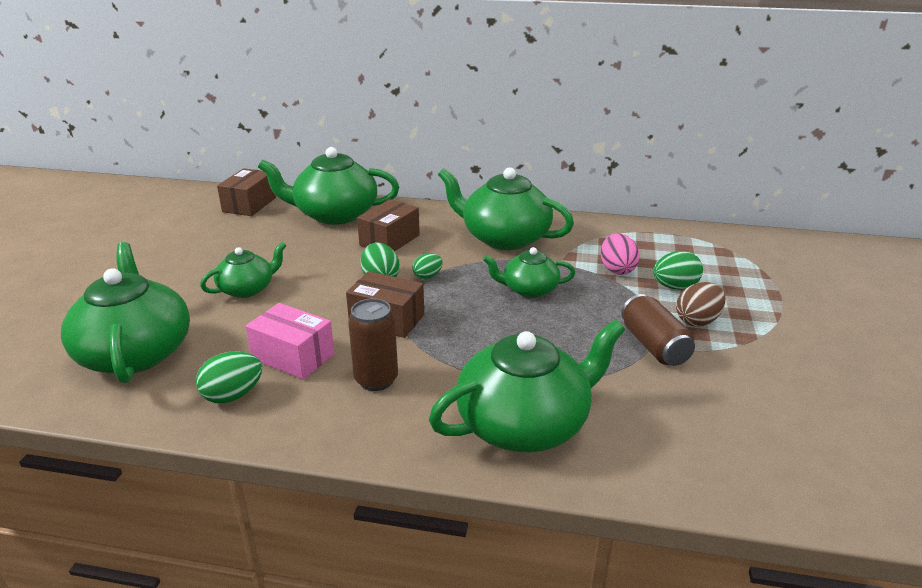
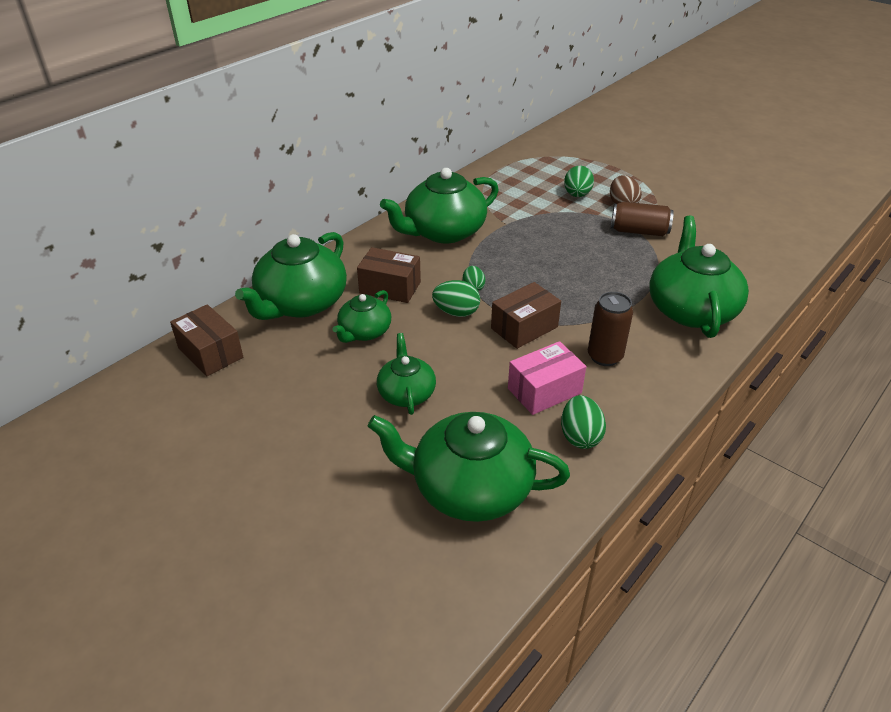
camera: 60 degrees left, 10 degrees up
brown box [357,199,420,251] -> brown box turned 45 degrees counterclockwise [357,247,421,303]
green teapot [483,247,575,298] -> green teapot moved to [333,290,391,343]
pink egg [601,233,640,275] -> none

